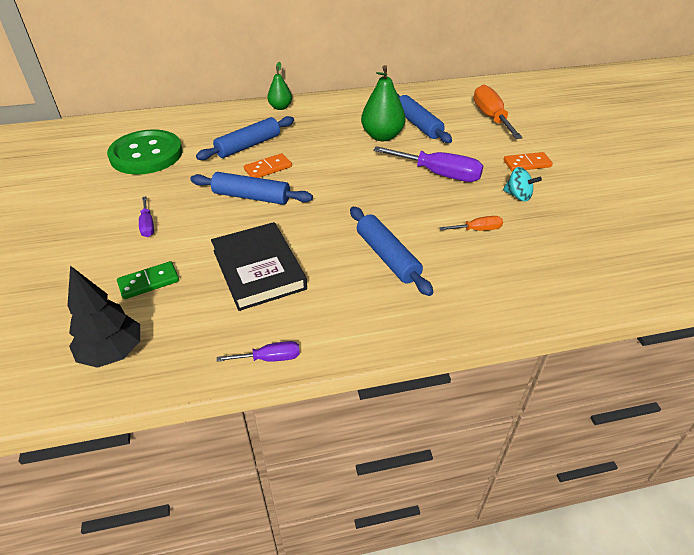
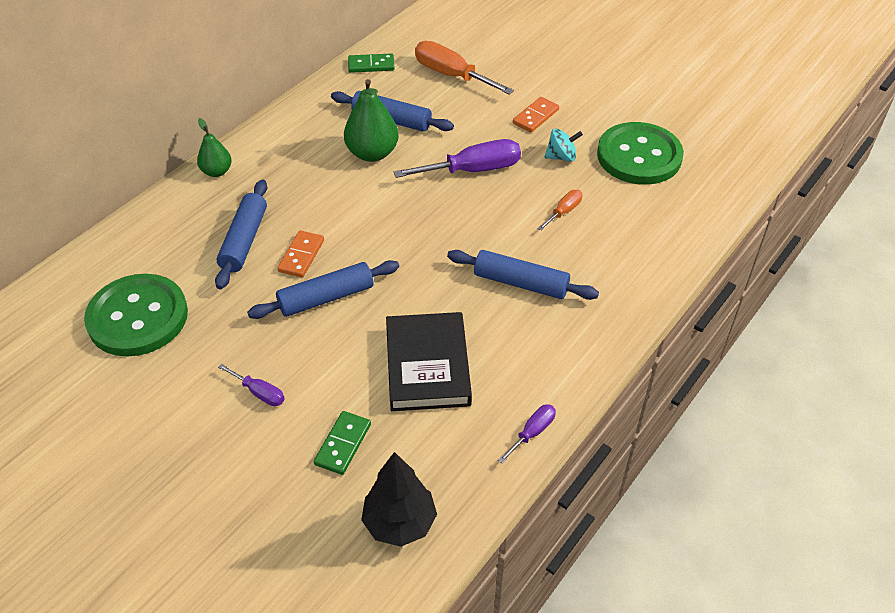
camera: 40 degrees left, 5 degrees up
black book [211,222,307,311] -> black book turned 60 degrees clockwise [386,312,472,411]
none -> green domino [348,53,395,73]
none -> green button [597,122,684,185]

